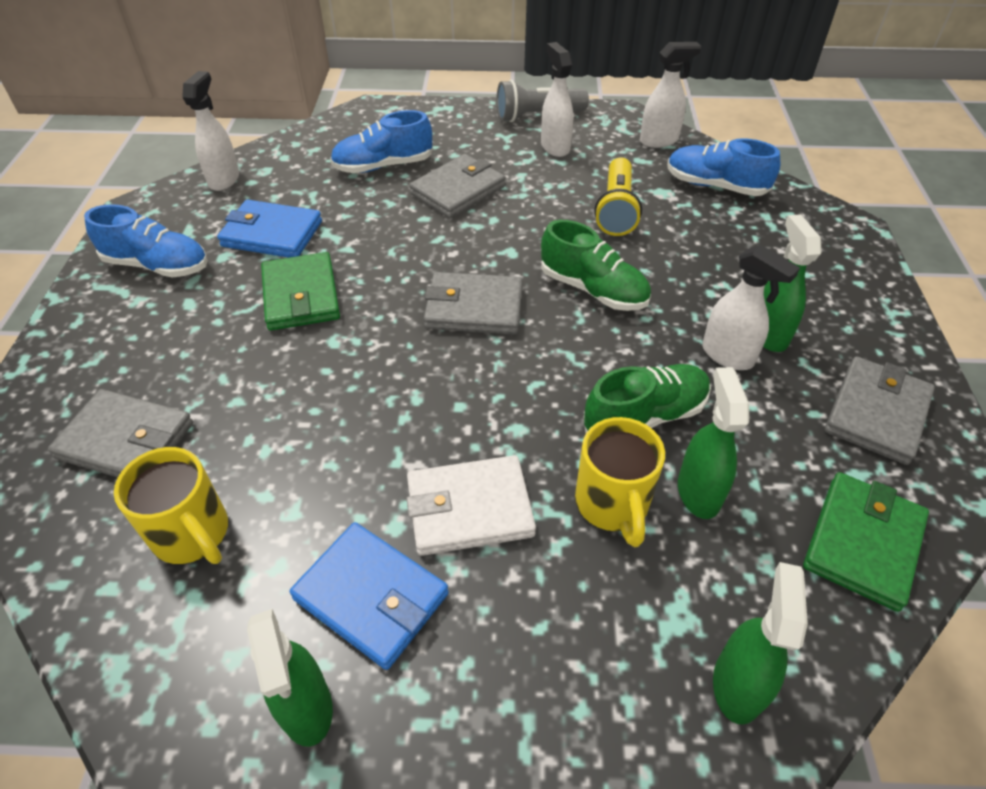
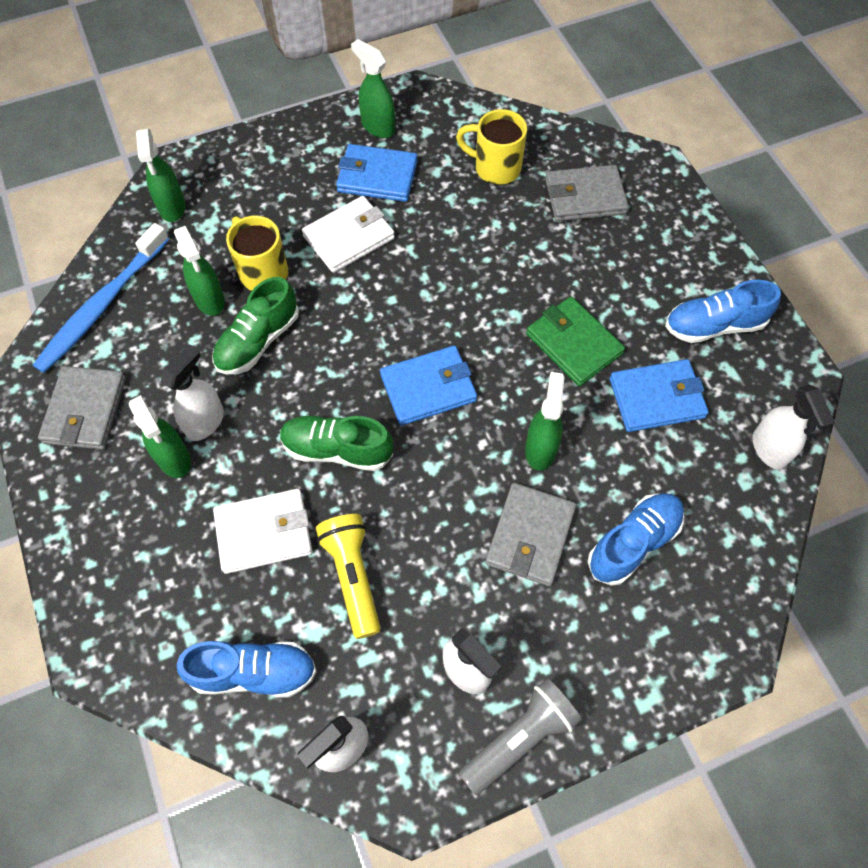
camera: 155 degrees right, 15 degrees up
grey wallet [424,272,523,335] -> blue wallet [380,346,477,426]
white spray bottle [702,245,800,370] -> white spray bottle turned 105 degrees clockwise [160,344,224,441]
green wallet [803,472,929,612] -> blue toothbrush [33,223,169,373]
none -> white wallet [213,489,312,574]
none -> green spray bottle [525,372,564,471]

